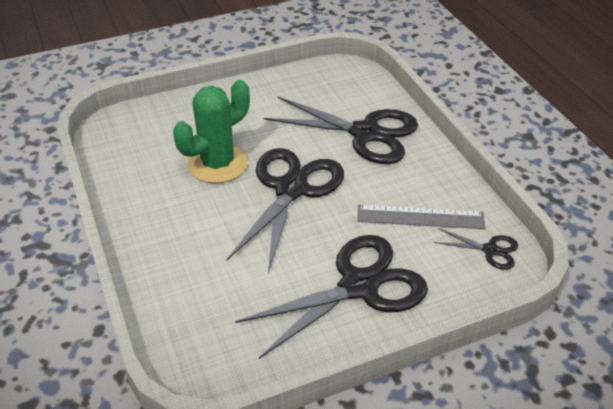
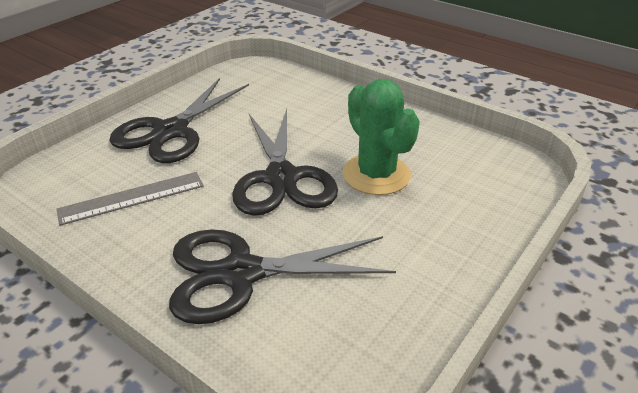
camera: 150 degrees right, 5 degrees down
green cactus [173,80,250,183] -> green cactus turned 45 degrees counterclockwise [342,79,420,195]
black scissors [434,228,518,270] -> none

